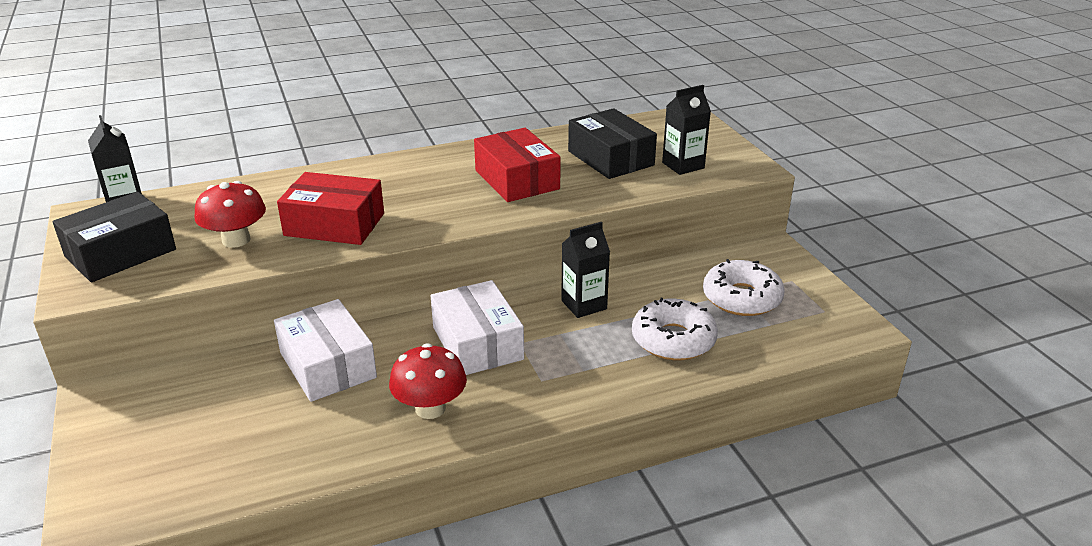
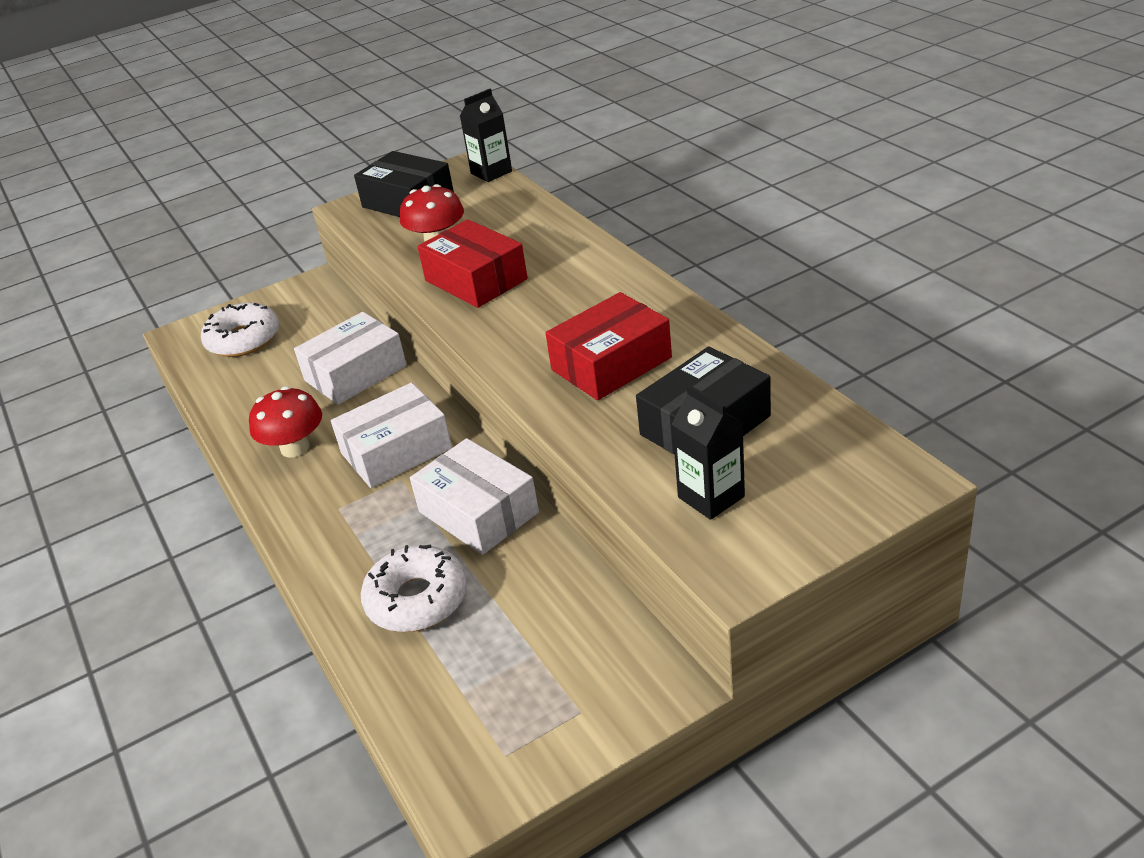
camera: 85 degrees right, 5 degrees up
red box [277,172,384,245] -> red box turned 45 degrees counterclockwise [418,219,528,308]
black carton [561,222,610,318] -> white box [410,438,539,555]
white donut [703,259,785,316] -> white donut moved to [201,303,279,357]

